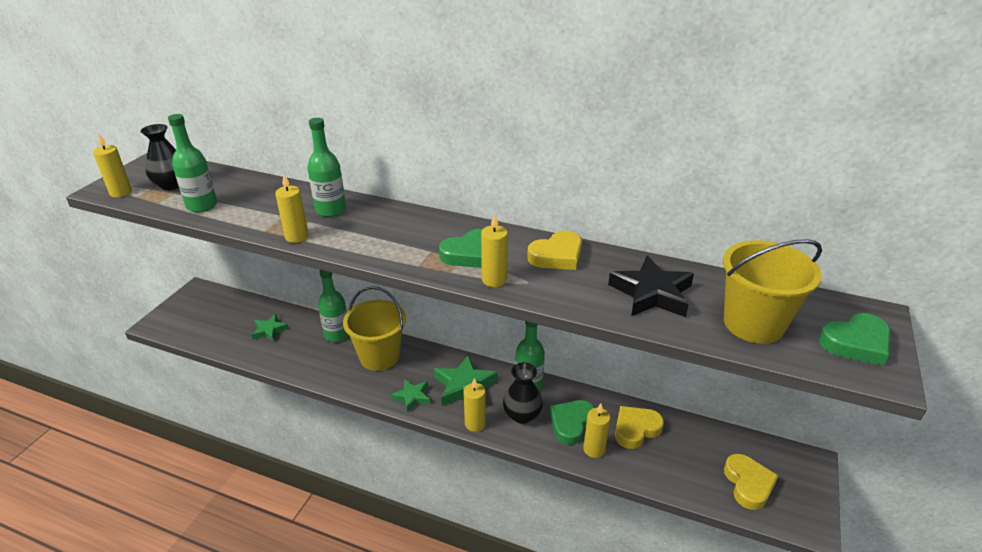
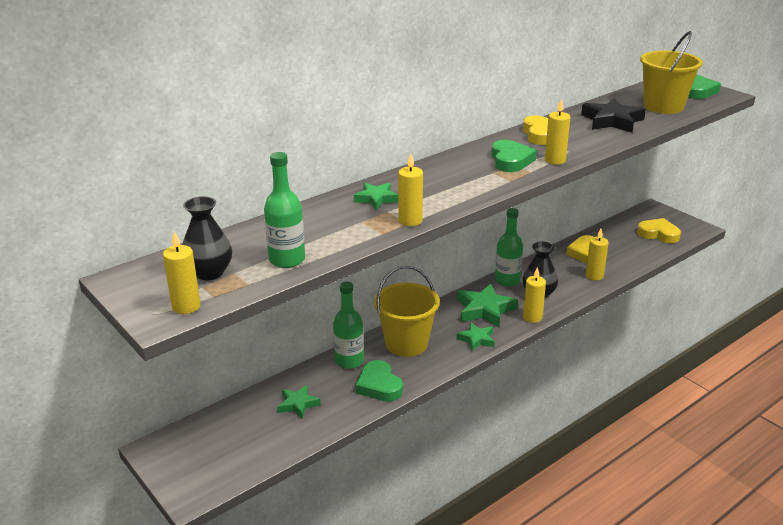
camera: 60 degrees left, 5 degrees down
green bottle [308,118,346,217] -> green star [354,183,398,210]
green heart [550,400,595,445] -> green heart moved to [356,360,403,401]

